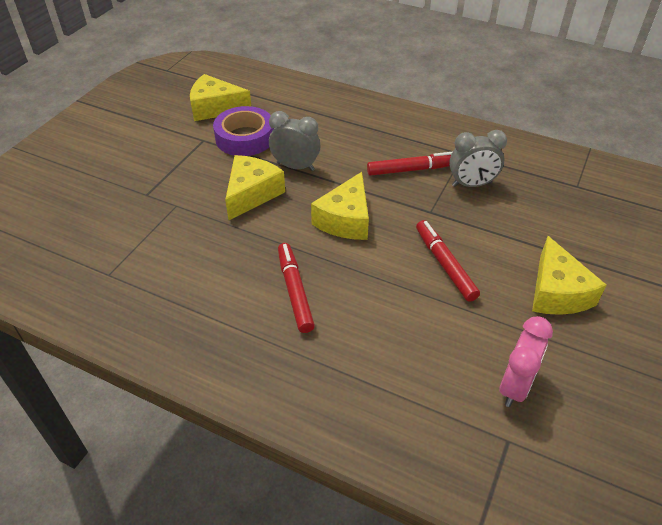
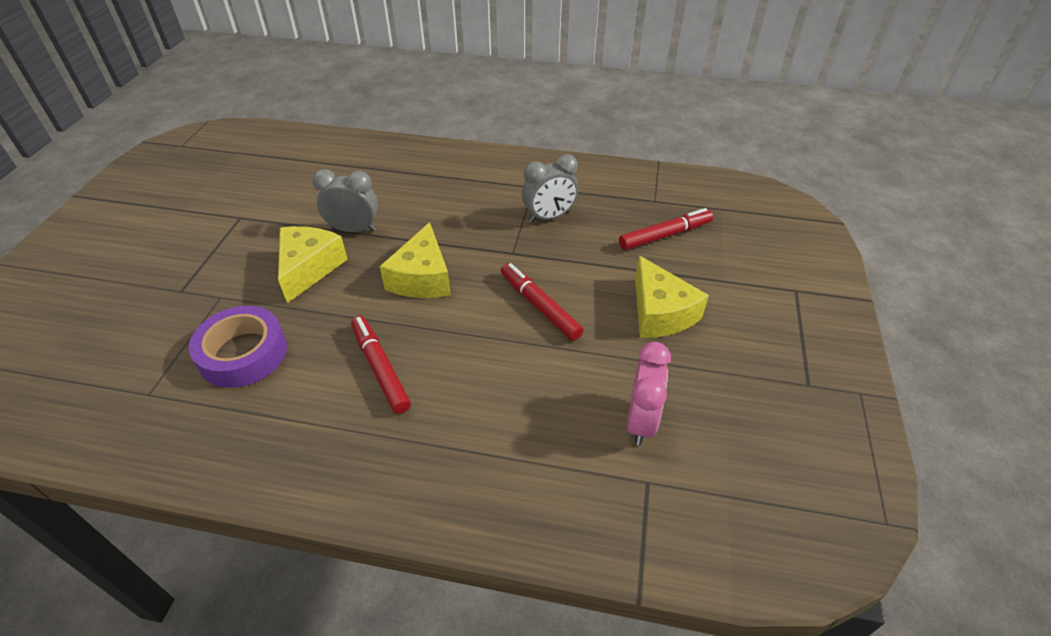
camera: 15 degrees left, 0 degrees up
yellow cheese [190,74,252,121] -> none
purple tape [213,106,274,156] -> purple tape moved to [189,306,287,388]
red marker [367,152,452,176] -> red marker moved to [619,208,713,250]

